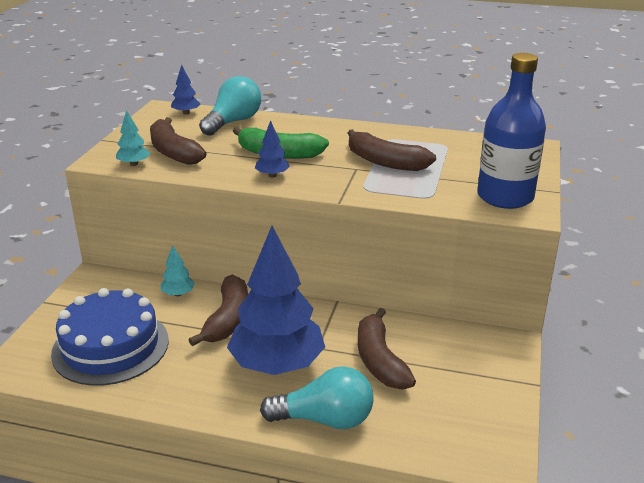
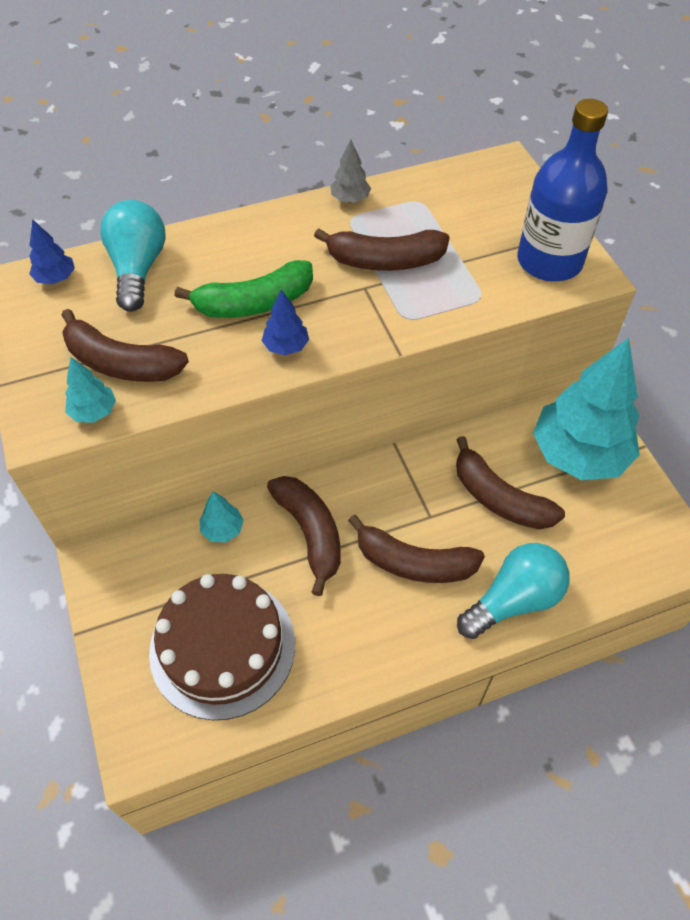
camera: 35 degrees left, 25 degrees up
blue cake [51,288,169,386] -> brown cake [149,574,295,720]
blue tree [227,226,325,375] -> brown banana [348,515,485,583]
none -> grey tree [330,139,371,203]
none -> turquoise tree [533,338,640,480]

